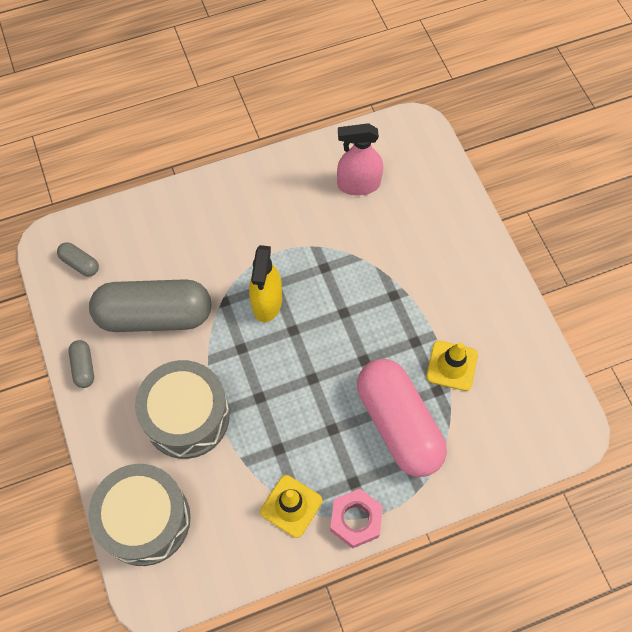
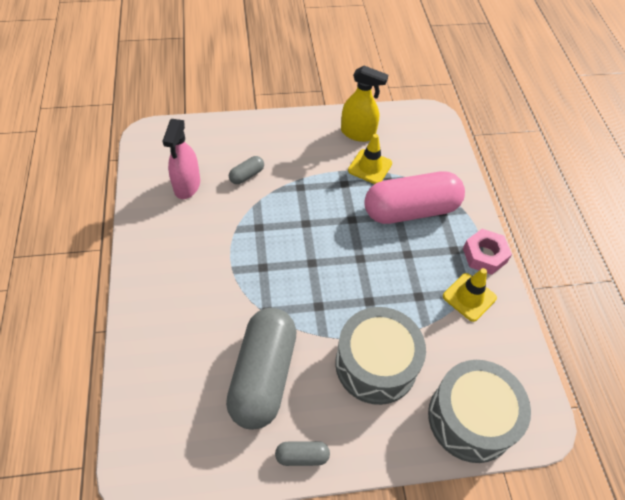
camera: 80 degrees left, 10 degrees down
grey capsule [57,242,99,277] -> grey capsule moved to [229,156,264,184]
yellow spray bottle [249,245,282,322] -> yellow spray bottle moved to [341,66,388,142]

